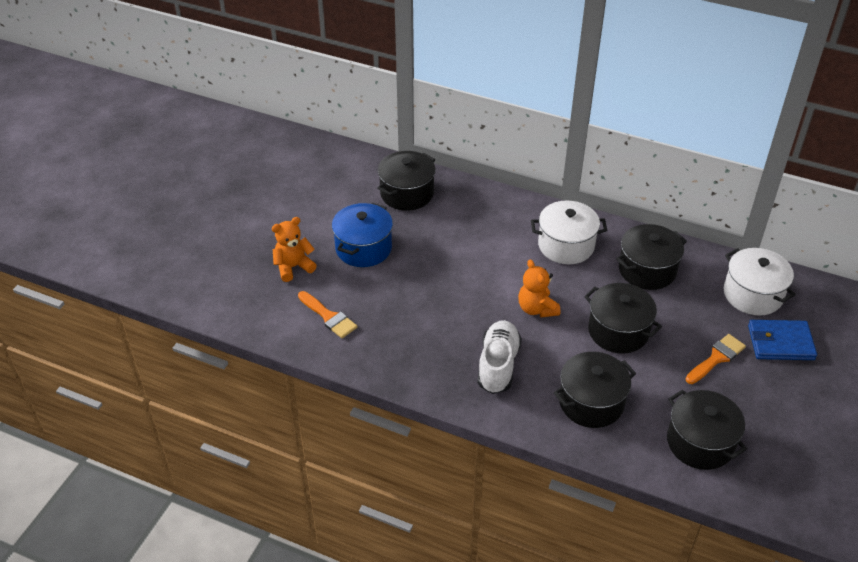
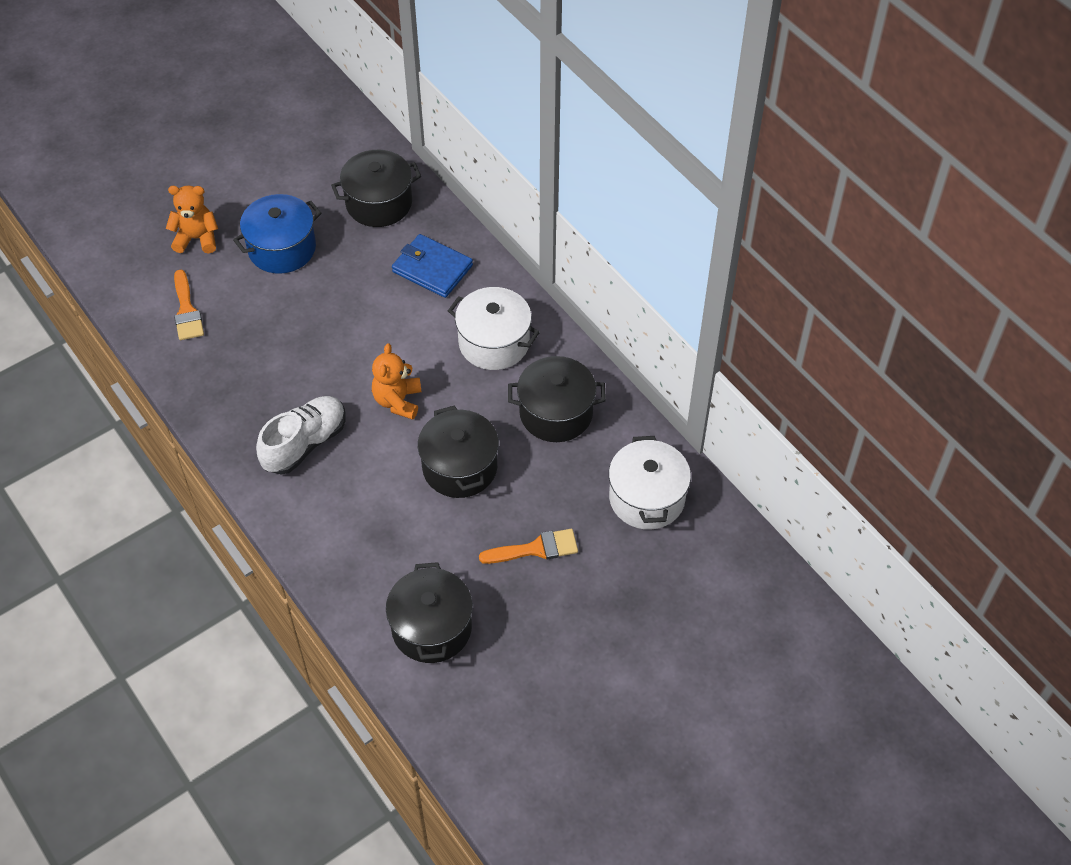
camera: 30 degrees right, 10 degrees up
black pot [554,352,636,428] -> none
blue wallet [748,320,817,360] -> blue wallet moved to [392,234,473,298]

